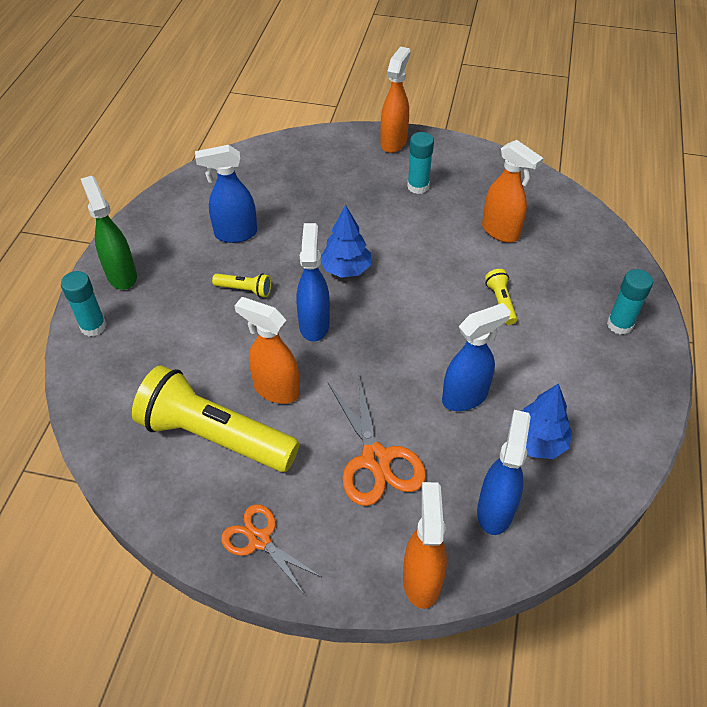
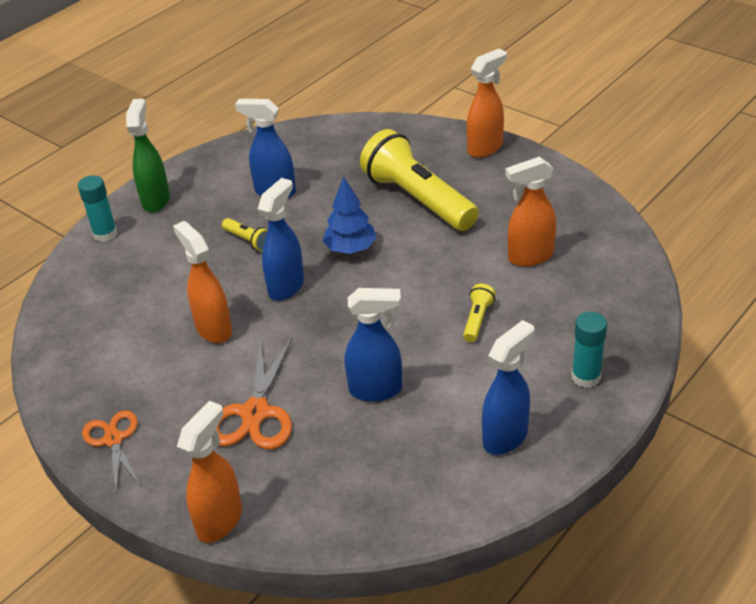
camera: 30 degrees right, 10 degrees down
yellow flashlight [132,365,299,472] -> yellow flashlight moved to [360,129,479,231]
turquoise glue stick [407,132,434,194] -> none
blue spray bottle [477,410,531,535] -> blue spray bottle moved to [482,320,534,455]
orange spray bottle [482,140,543,243] -> orange spray bottle turned 90 degrees clockwise [506,156,556,267]
blue tree [510,383,572,459] -> none

